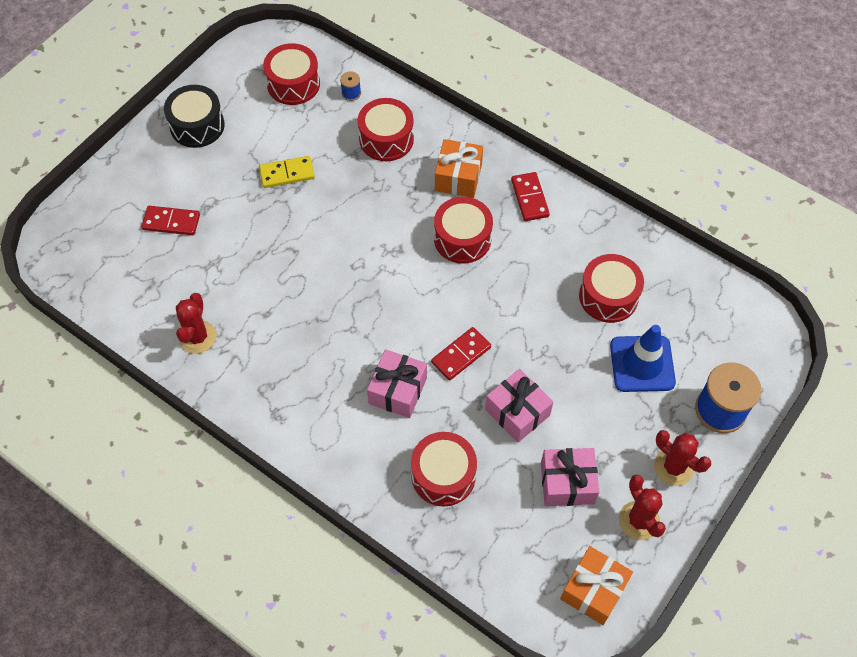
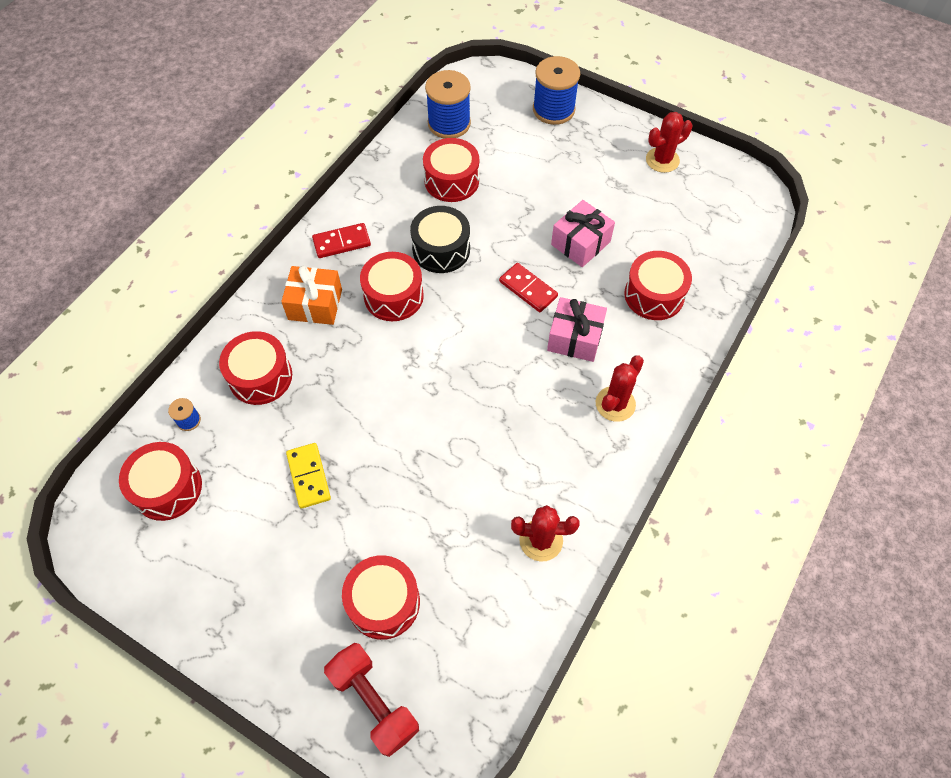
camera: 95 degrees left, 0 degrees up
red domino [141,206,200,236] -> red drum [342,555,420,640]
black drum [164,85,225,148] -> black drum moved to [410,206,470,273]
pink gift [541,448,599,506] -> none
orange gift [560,546,633,625] -> none
blue traffic cone [610,325,676,392] -> none
red cactus [654,430,711,486] -> red cactus moved to [596,355,644,422]
none -> red dumbbell [324,643,419,757]
none -> blue spool [425,70,471,139]

